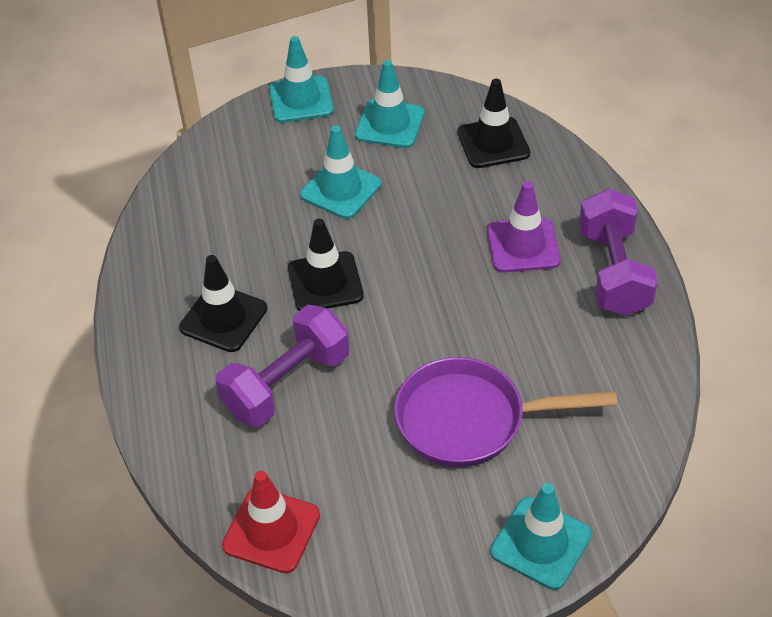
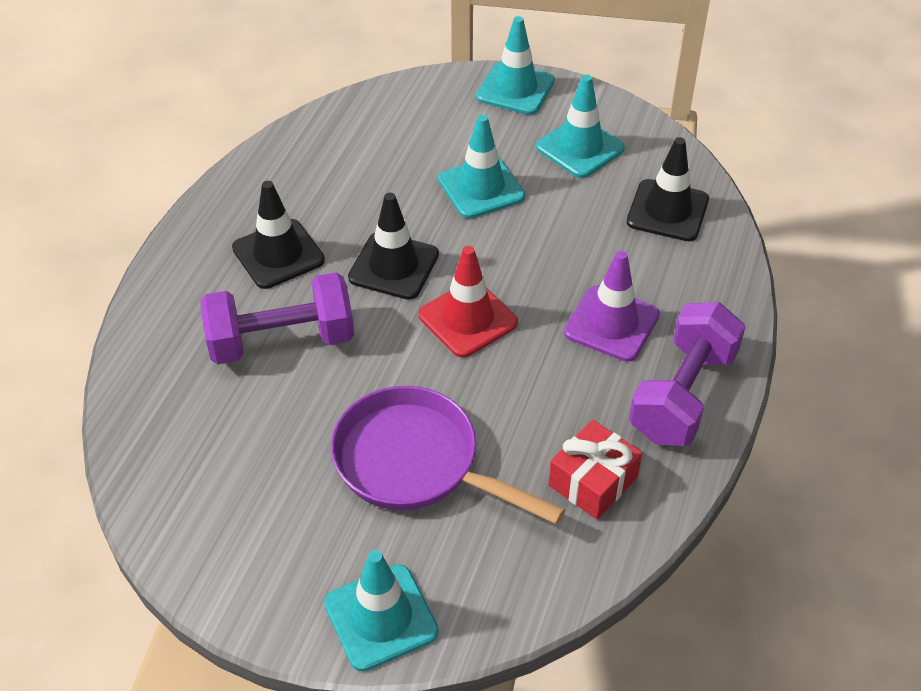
camera: 30 degrees right, 0 degrees up
red traffic cone [222,471,320,573] -> red traffic cone moved to [419,246,518,358]
none -> red gift [549,420,642,520]

